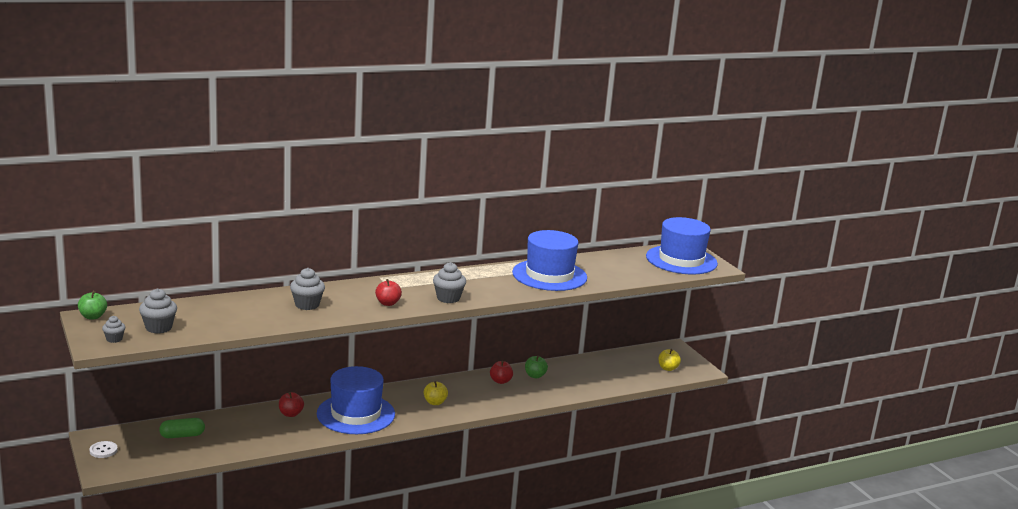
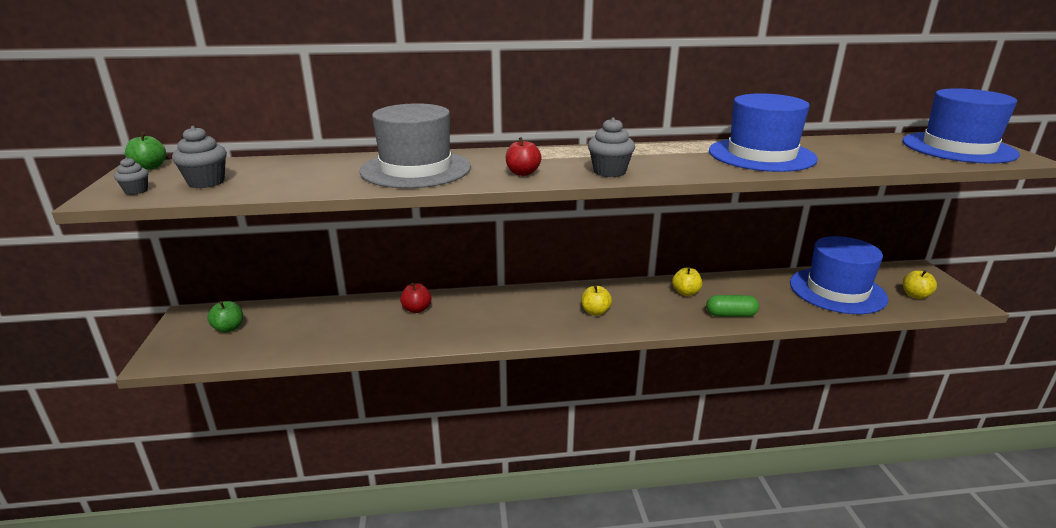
camera: 20 degrees right, 5 degrees up
white button [90,441,118,458] -> none
green capsule [159,418,205,438] -> green capsule moved to [706,295,759,317]
grey cupcake [290,268,325,310] -> grey hat [359,103,471,188]
blue hat [317,366,395,434] -> blue hat moved to [790,236,888,314]
red apple [490,361,513,384] -> yellow apple [672,267,702,296]
green apple [525,356,548,378] -> green apple moved to [207,301,243,333]

